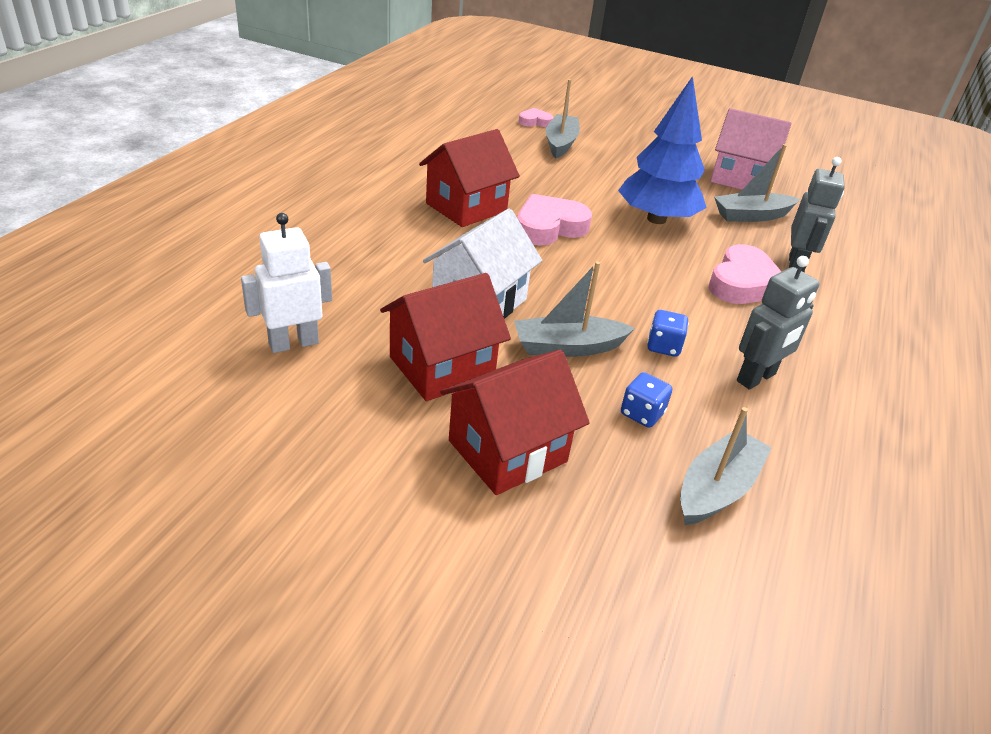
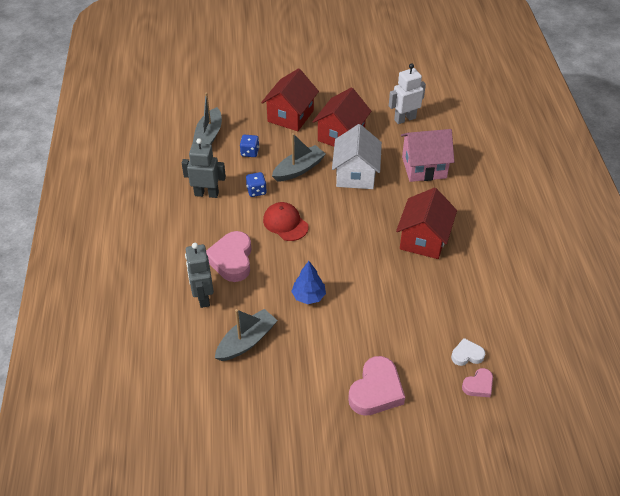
camera: 155 degrees right, 10 degrees up
white robot [241,213,332,353] -> white robot turned 150 degrees counterclockwise [389,64,426,124]
pink heart [517,194,592,246] -> pink heart moved to [348,356,405,416]
grey boat [546,79,580,158] -> none
blue tree [618,76,707,224] -> blue tree [291,261,326,304], size x0.53
pink house [711,108,791,190] -> pink house moved to [401,129,454,182]
grey robot [737,256,820,390] -> grey robot turned 75 degrees clockwise [182,138,226,198]
none -> red cap [263,202,309,241]
none -> white heart [451,338,485,366]

